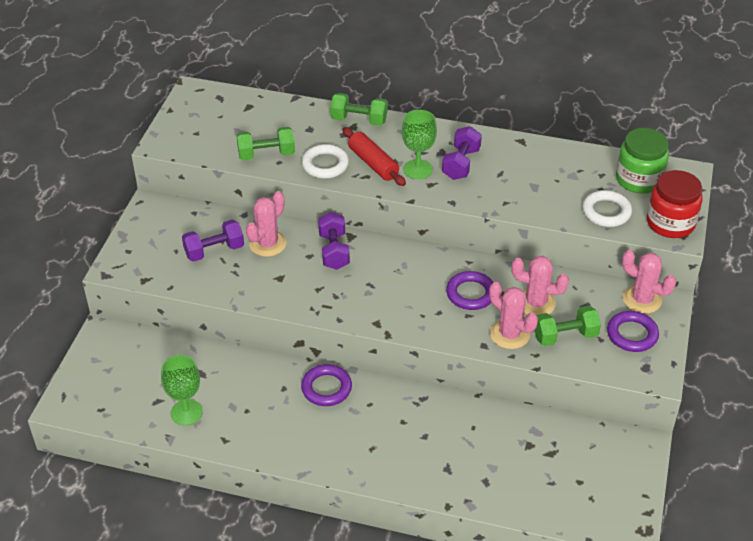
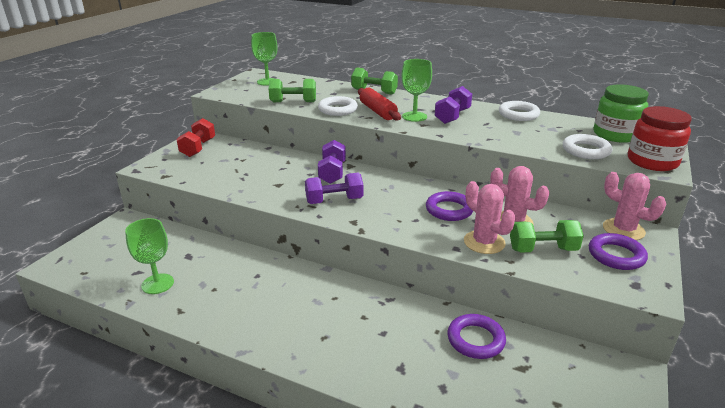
camera: 10 degrees right, 15 degrees down
purple dumbbell [182,220,244,262] -> purple dumbbell moved to [305,173,363,204]
pink cactus [246,191,287,257] -> none
purple ring [301,364,352,406] -> purple ring moved to [447,314,506,359]
none -> red dumbbell [176,118,215,157]
none -> green goblet [251,32,278,86]
none -> white ring [499,101,540,121]

